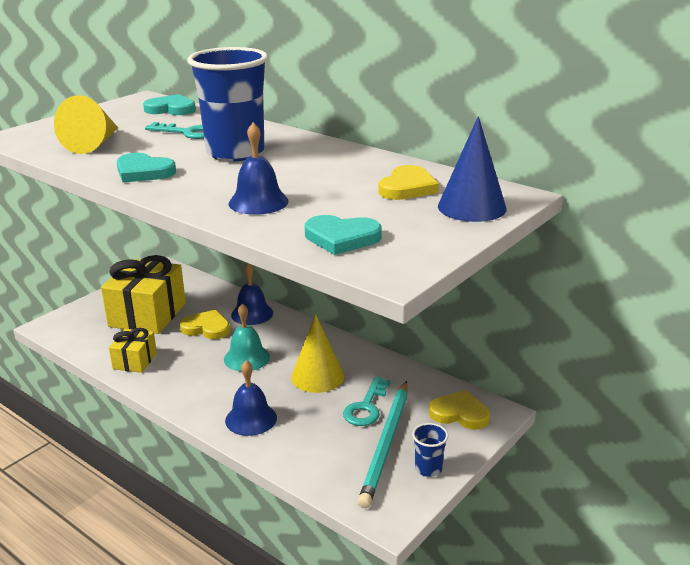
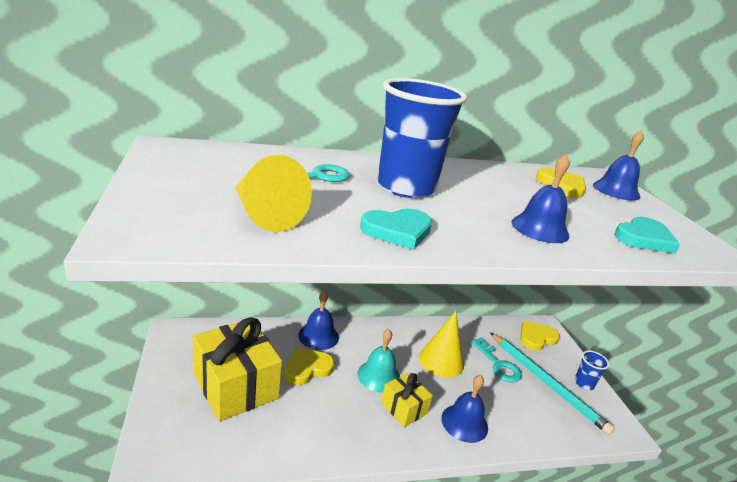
camera: 55 degrees left, 0 degrees up
yellow gift [109,328,157,373] -> yellow gift moved to [381,373,433,427]
turquoise heart [143,94,196,115] -> none
blue cone [438,116,507,222] -> blue bell [593,130,644,201]

